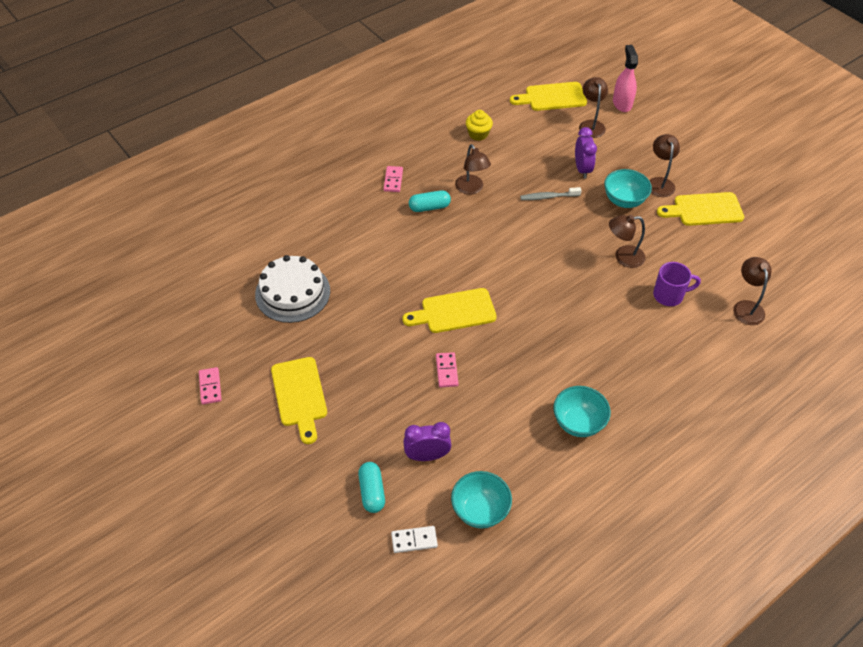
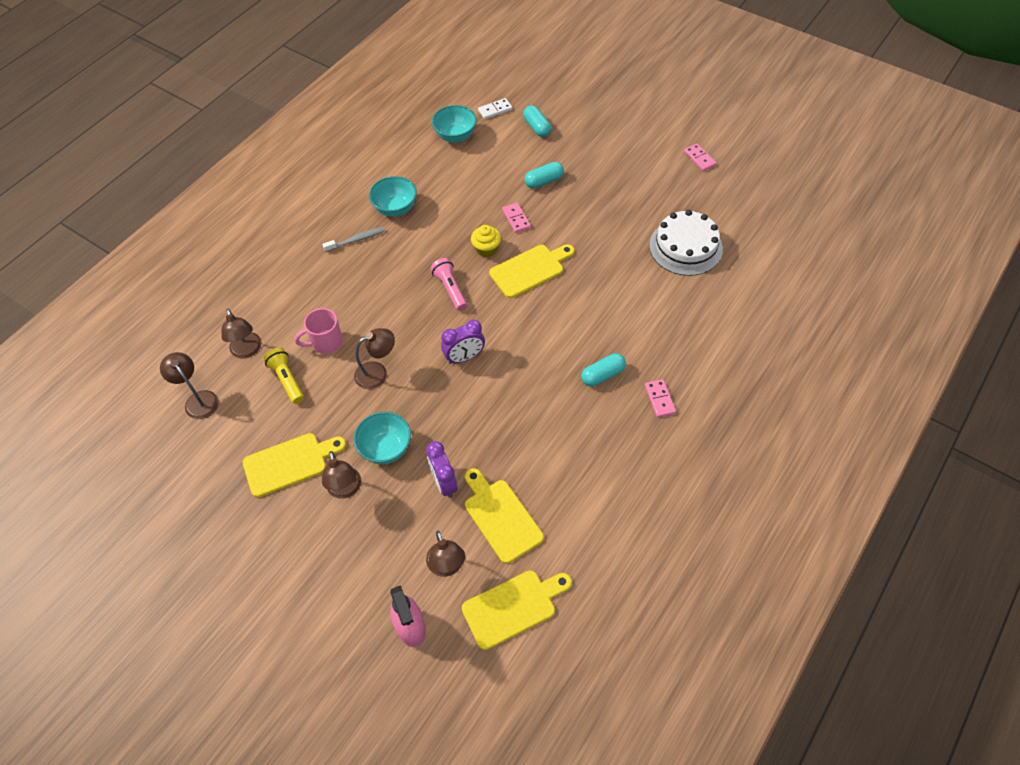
camera: 165 degrees right, 5 degrees up
yellow cutting board [271,357,327,444] -> yellow cutting board moved to [465,468,544,564]
purple clock [403,422,452,461] -> purple clock moved to [441,320,485,364]
brown lamp [455,144,491,195] -> brown lamp moved to [160,352,219,419]
yellow cupcake [466,110,493,141] -> yellow cupcake moved to [471,225,501,258]
grey toothbrush [520,187,582,200] -> grey toothbrush moved to [322,227,385,252]
purple mug [653,262,701,306] -> pink mug [295,308,343,354]
none -> yellow flashlight [263,348,304,404]
none -> pink flashlight [431,258,467,311]
none -> turquoise capsule [525,162,564,189]

